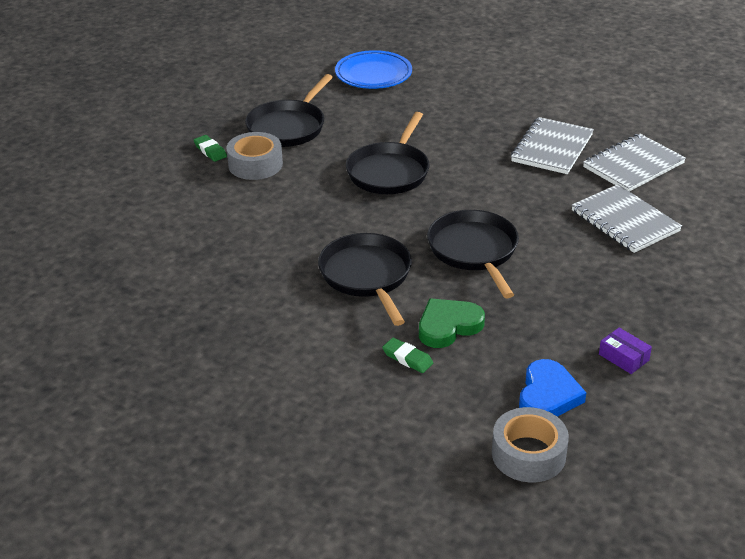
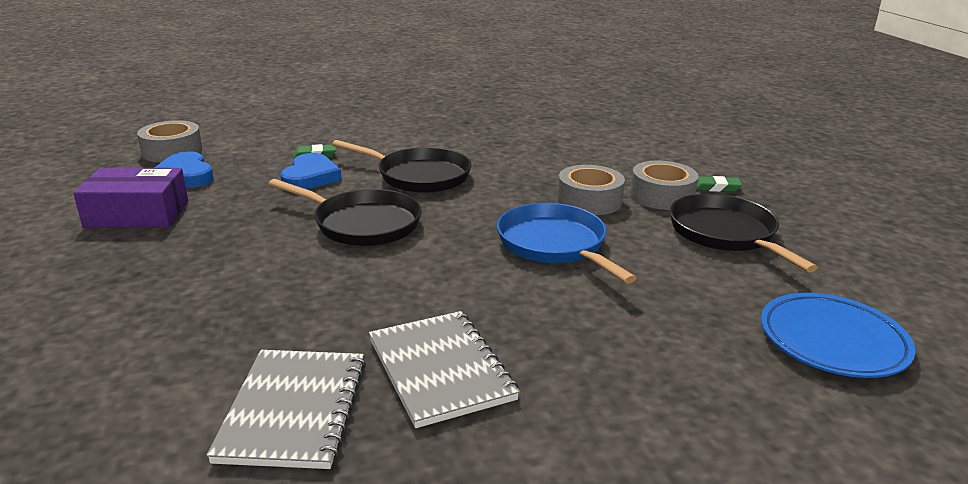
camera: 130 degrees right, 10 degrees down
black pan [346,112,430,194] -> blue pan [497,203,636,284]
green heart [419,298,485,348] -> blue heart [280,153,342,190]
grey notebook [571,184,682,253] -> none
purple box [599,328,652,374] -> purple box [73,168,188,228], size x2.01
none -> grey tape [557,165,625,215]

